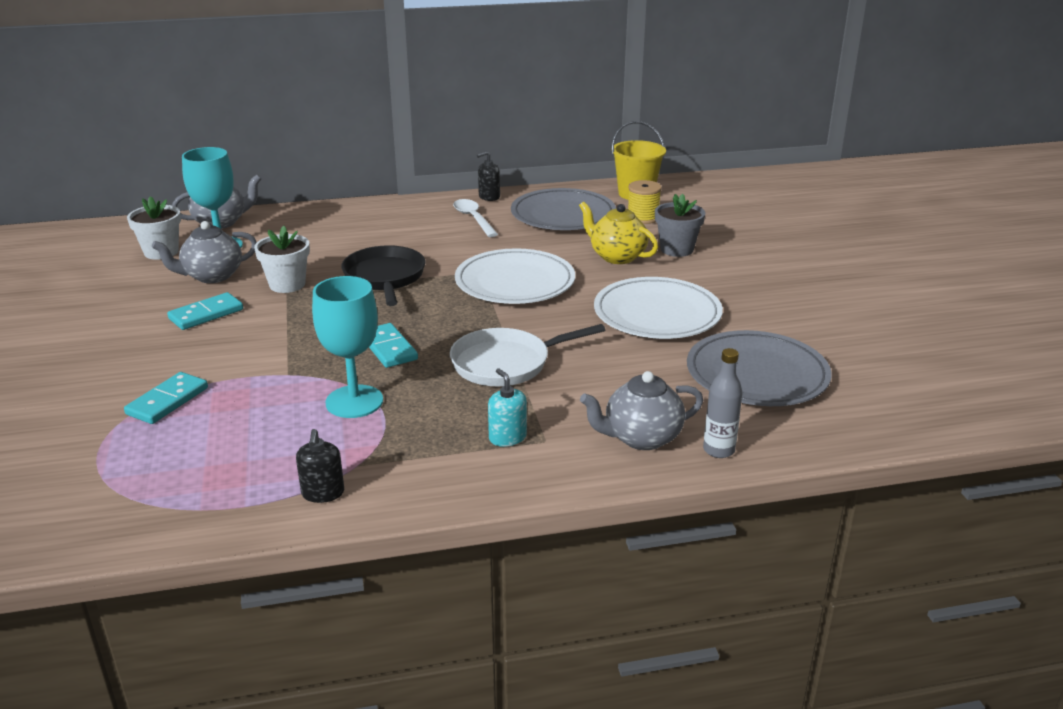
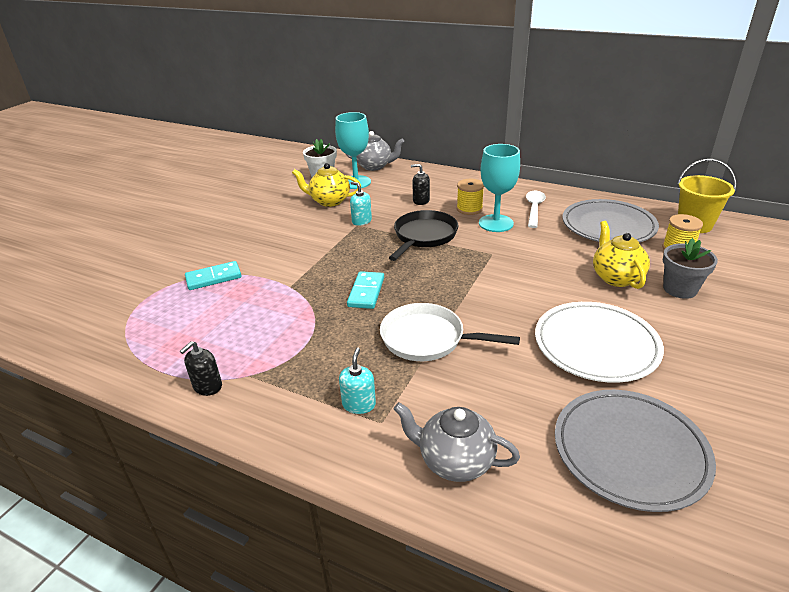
camera: 40 degrees right, 5 degrees up
grey teapot [152,221,257,283] -> yellow teapot [292,163,361,207]
turquoise domino [167,292,243,330] -> none
white flower pot [254,225,310,293] -> turquoise soap dispenser [350,182,372,226]
turquoise goblet [312,276,383,418] -> turquoise goblet moved to [479,144,520,232]
white plate [455,248,575,304] -> none
black soap dispenser [477,151,500,201] -> black soap dispenser moved to [411,164,430,205]
grey bottle [703,348,742,458] -> none
none -> yellow spool [457,179,484,215]

